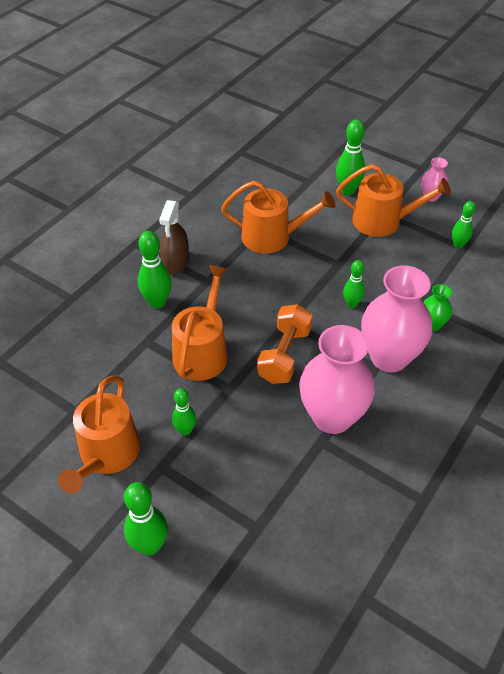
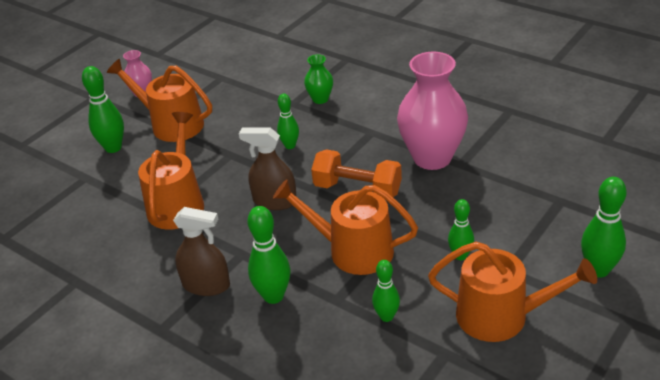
camera: 85 degrees left, 10 degrees down
orange watering can [336,164,451,237] -> orange watering can turned 75 degrees counterclockwise [107,59,212,142]
pink vase [361,265,432,372] -> none
green bowling pin [452,201,476,249] -> green bowling pin moved to [372,260,400,322]
none -> brown spray bottle [239,127,297,210]

